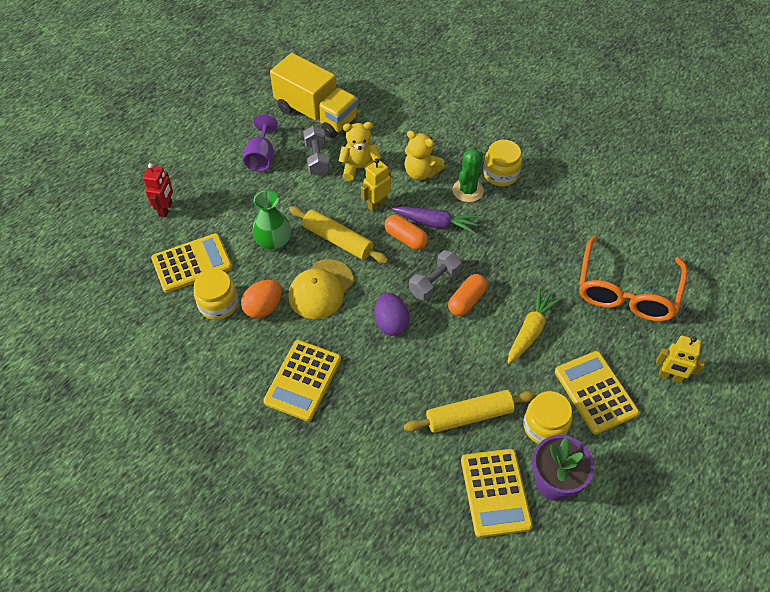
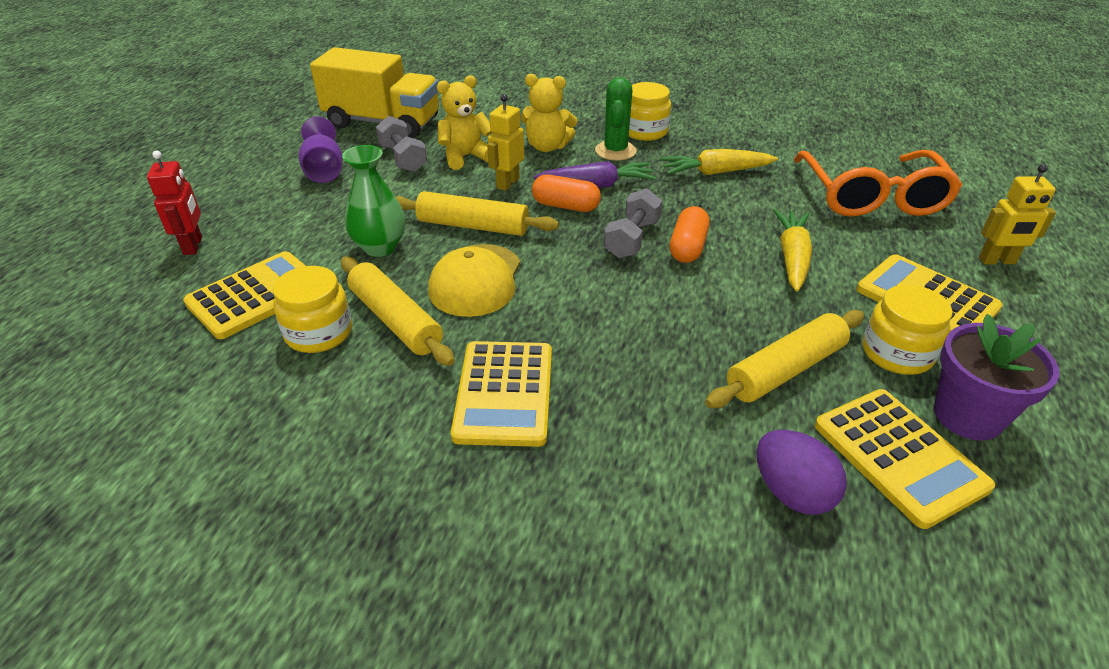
camera: 20 degrees left, 15 degrees down
orange egg [241,280,282,318] -> yellow rolling pin [341,257,455,366]
purple egg [374,293,410,336] -> purple egg moved to [756,430,847,515]
none -> yellow carrot [660,149,778,175]

